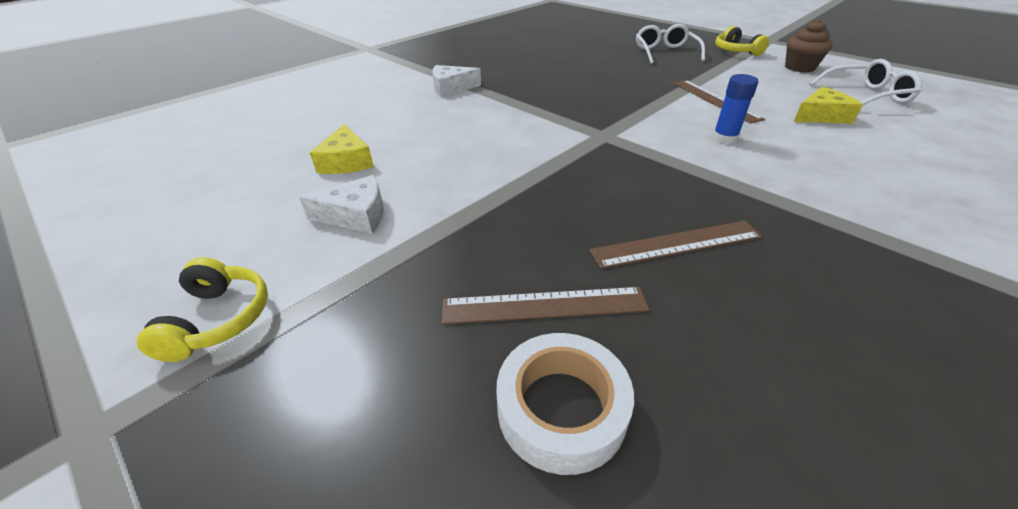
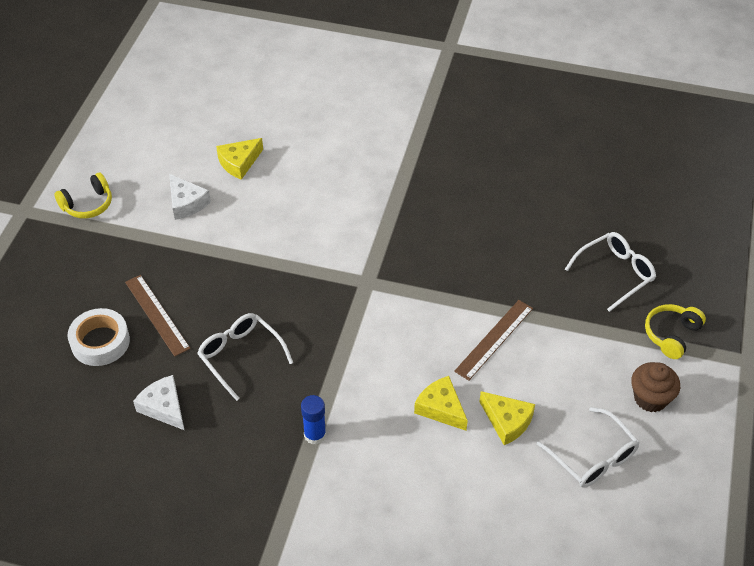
camera: 60 degrees right, 10 degrees up
white cheese [432,65,481,97] -> white cheese moved to [133,375,184,430]
brown ruler [590,221,762,269] -> white glasses [197,313,293,401]
blue glue stick [712,74,758,144] -> blue glue stick moved to [301,395,326,445]
none -> yellow cheese [414,376,468,431]

